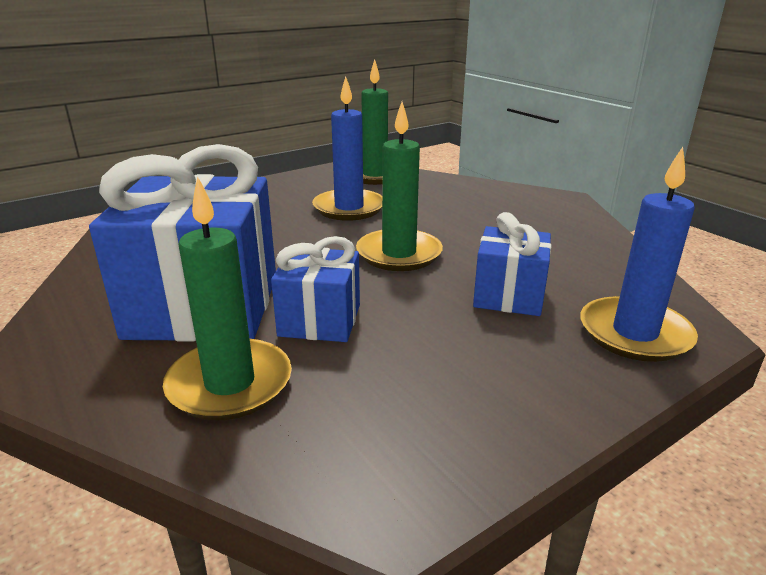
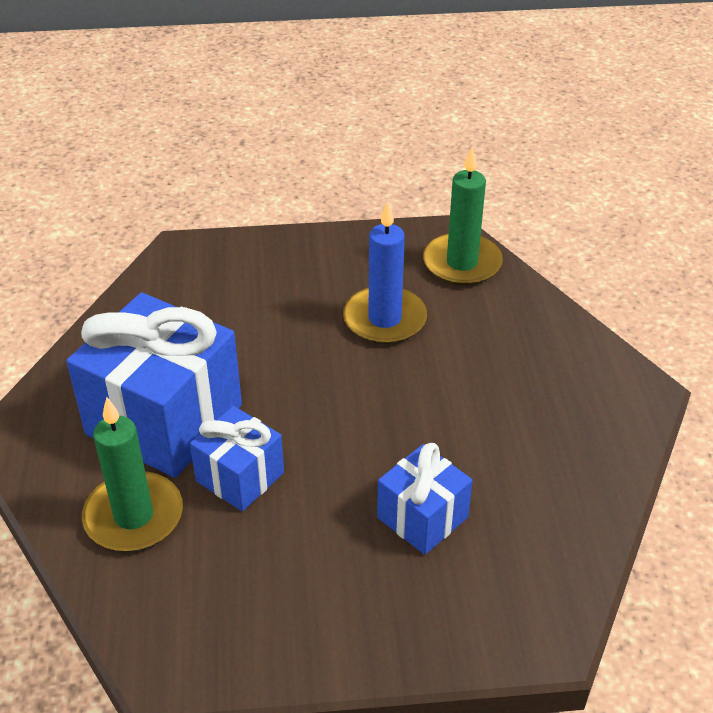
camera: 30 degrees right, 15 degrees up
green candle [356,102,443,271] -> none
blue candle [580,147,698,362] -> none

